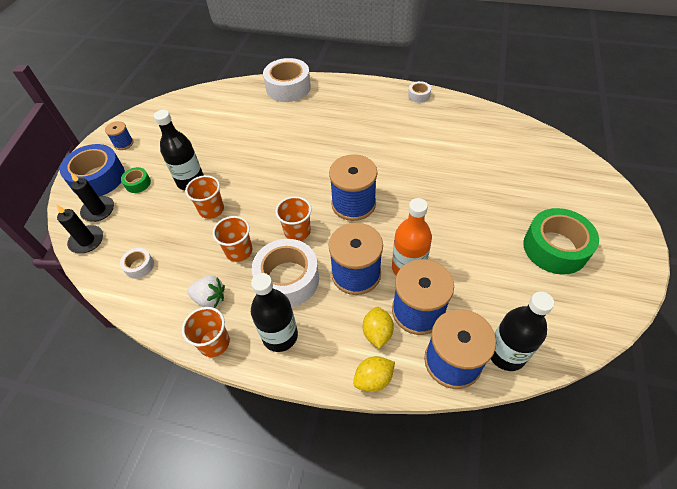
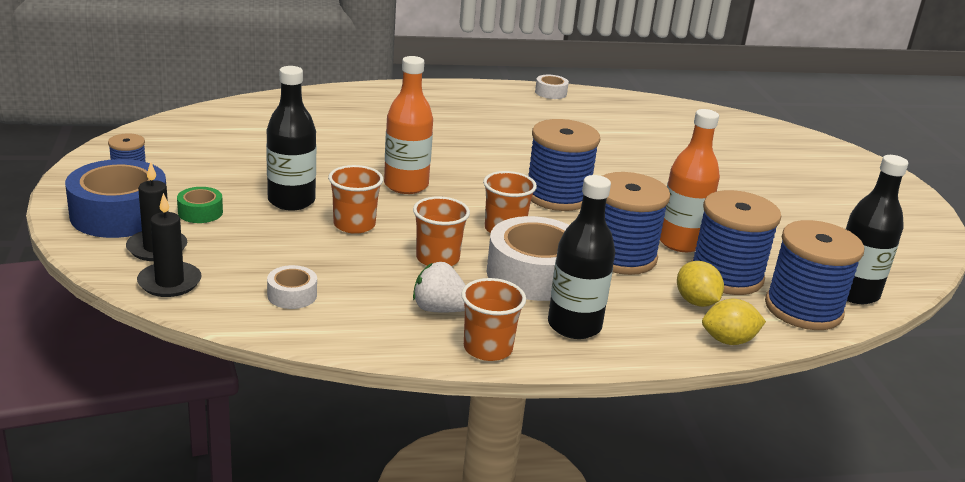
camera: 30 degrees left, 25 degrees down
white strawberry [187,276,225,308] -> white strawberry turned 150 degrees counterclockwise [413,262,465,312]
white tape [263,58,311,102] -> none
yellow lemon [353,356,395,392] -> yellow lemon turned 45 degrees clockwise [702,299,766,345]
green tape [523,208,599,275] -> none
none -> orange bottle [384,56,433,194]

